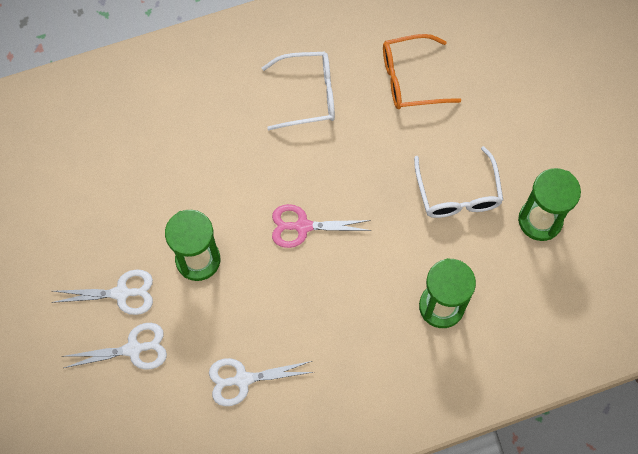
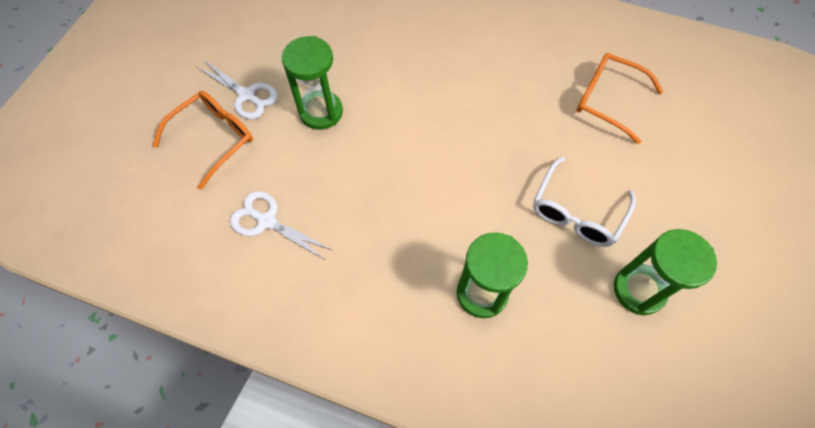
camera: 40 degrees right, 5 degrees down
white scissors [61,323,167,370] -> orange glasses [153,91,253,190]
white glasses [262,52,335,130] -> none
pink scissors [272,204,371,248] -> none

